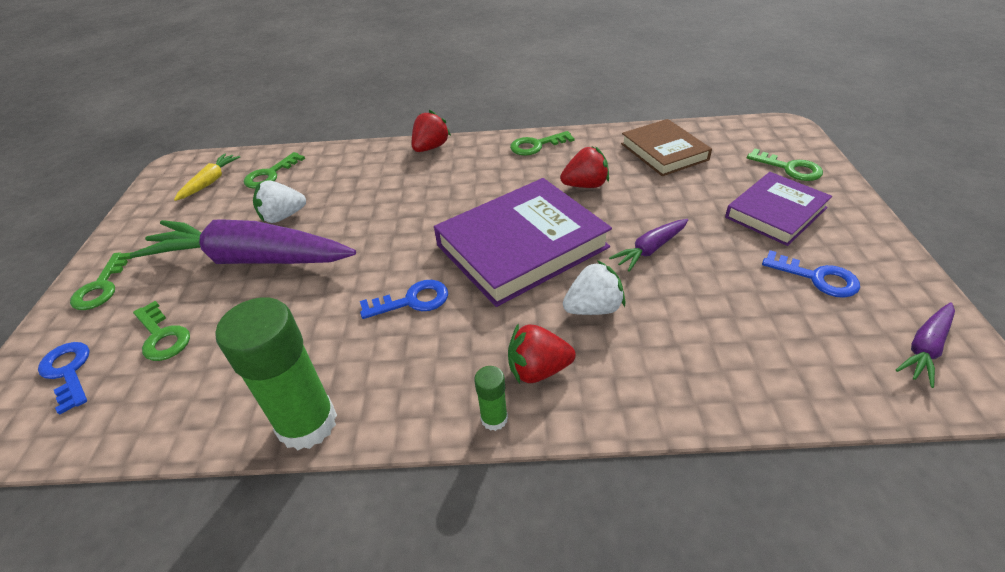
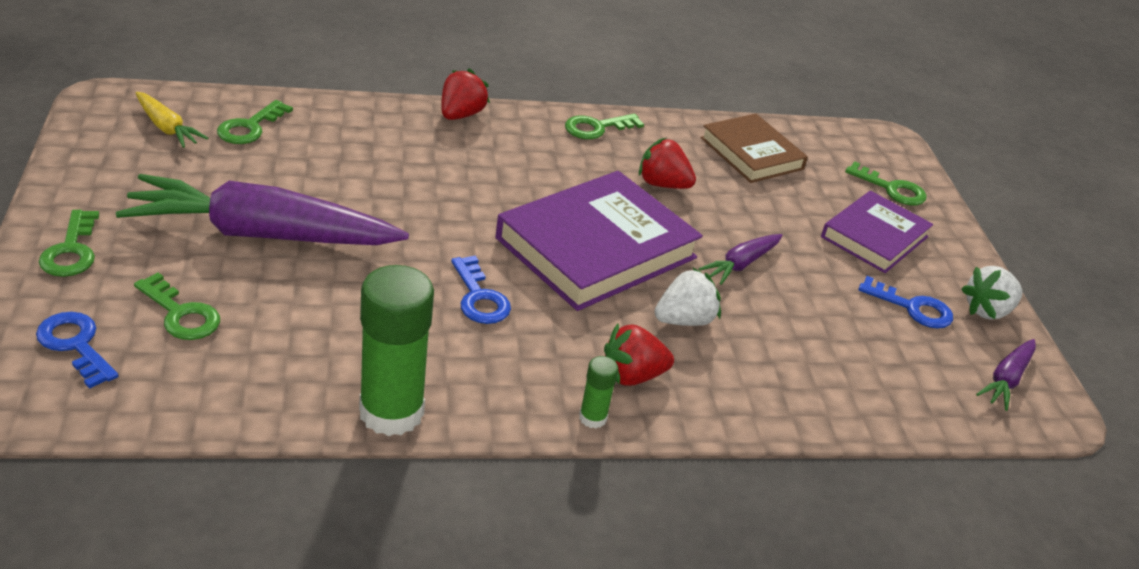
camera: 15 degrees left, 5 degrees down
yellow carrot [174,153,240,201] -> yellow carrot turned 120 degrees clockwise [136,92,208,148]
white strawberry [253,181,306,223] -> white strawberry moved to [961,266,1022,320]
blue key [360,280,448,319] -> blue key turned 90 degrees clockwise [451,255,511,324]
red strawberry [560,146,609,188] -> red strawberry turned 135 degrees counterclockwise [639,138,696,189]

